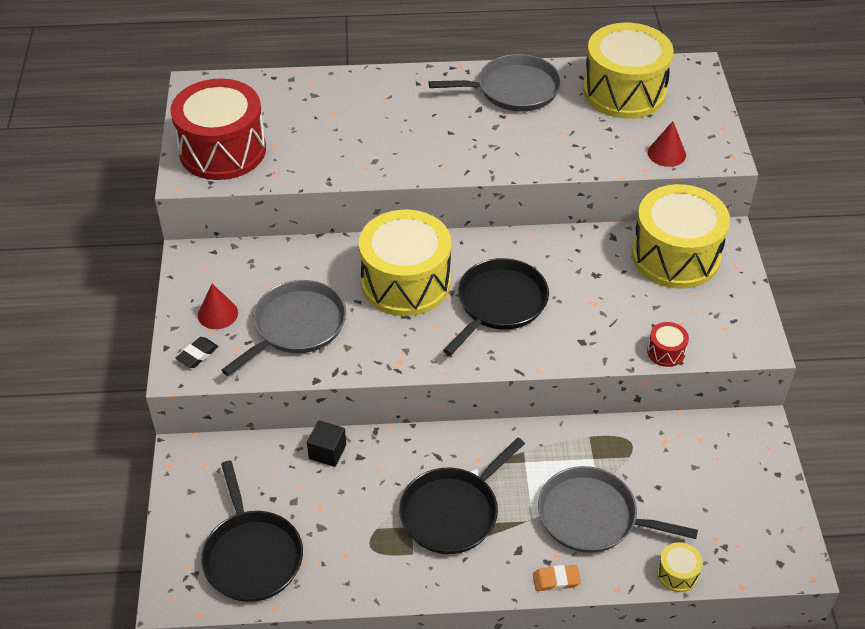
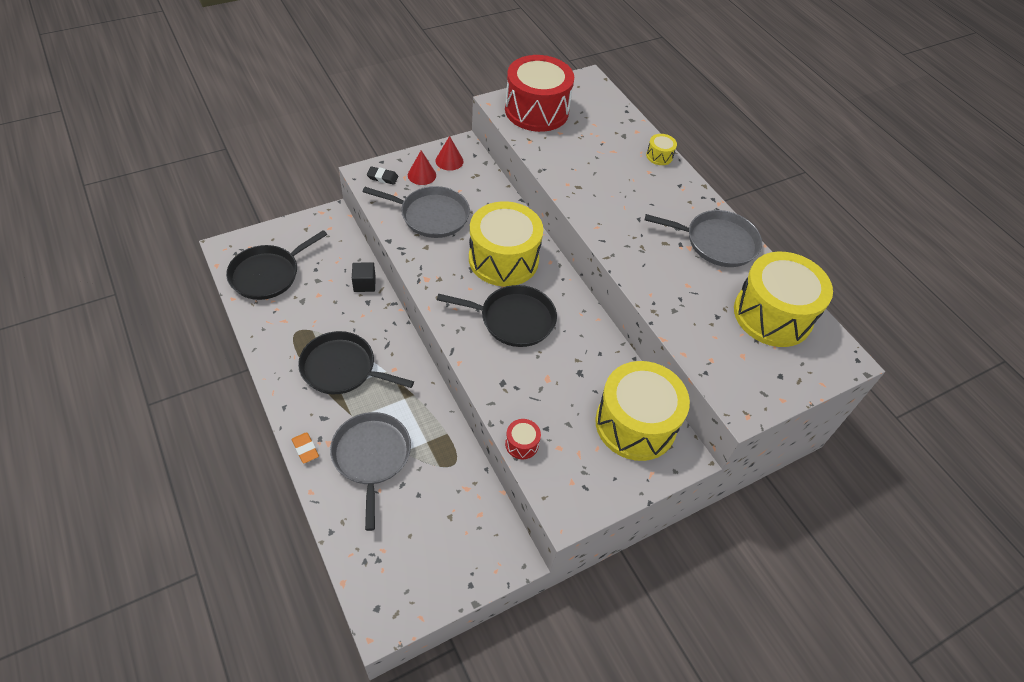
camera: 60 degrees right, 5 degrees up
grey pan [429,54,562,112] -> grey pan turned 45 degrees counterclockwise [645,210,762,267]
red cone [648,121,686,167] -> red cone moved to [435,136,464,171]
yellow drum [657,542,703,592] -> yellow drum moved to [646,134,677,165]

